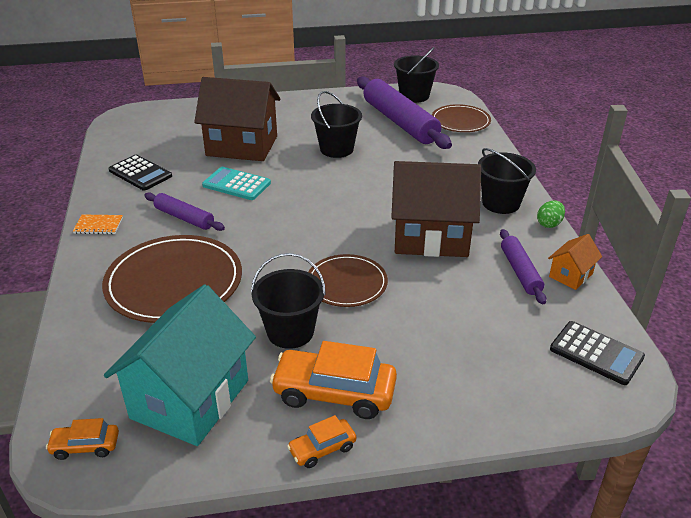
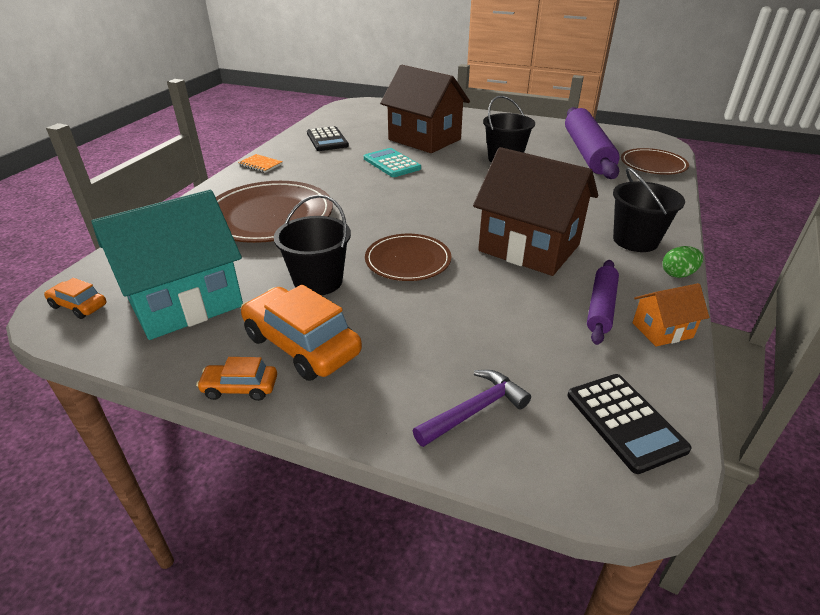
camera: 30 degrees right, 0 degrees up
purple rolling pin [144,192,225,231] -> none
black bucket [394,47,439,103] -> none
none -> purple hammer [413,370,531,447]

